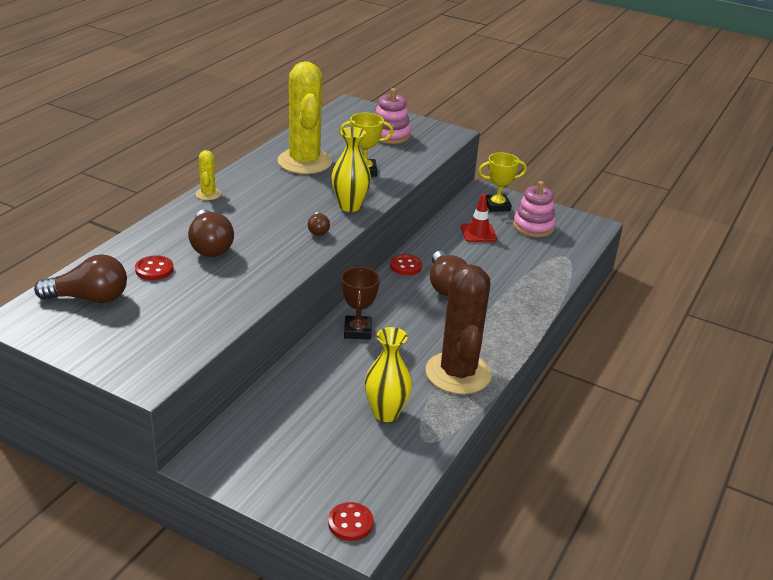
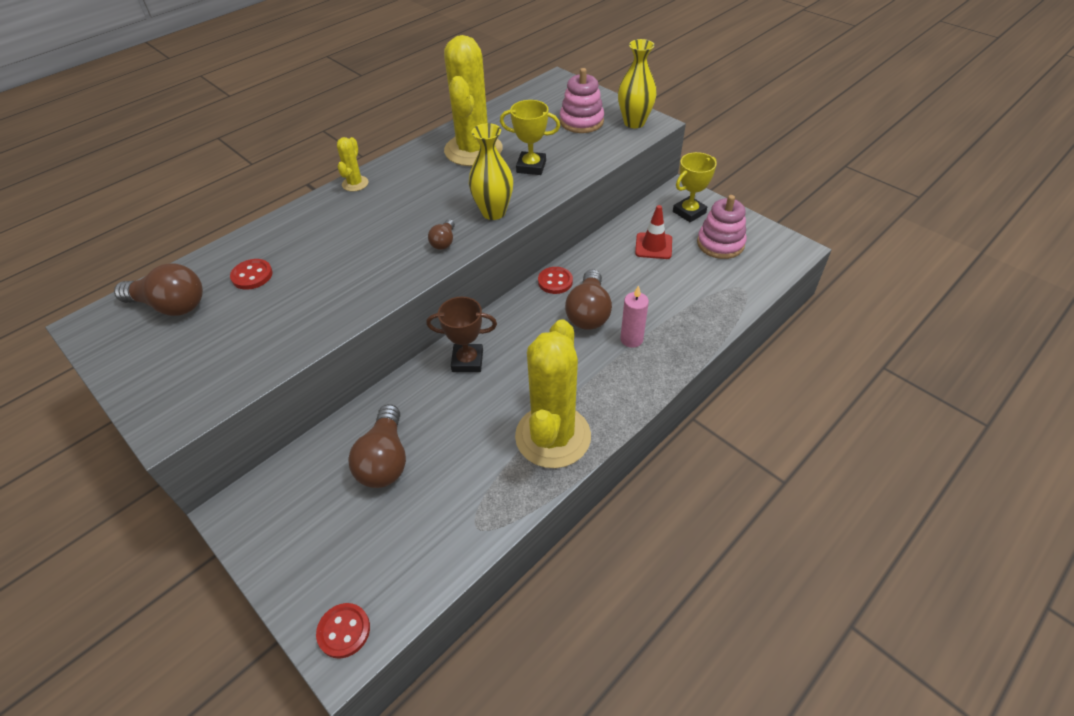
camera: 20 degrees right, 15 degrees up
brown light bulb [188,210,234,257] -> brown light bulb moved to [348,404,406,488]
brown trophy [341,267,380,340] -> brown trophy turned 75 degrees clockwise [426,297,497,372]
yellow vase [365,327,412,422] -> yellow vase moved to [618,39,657,128]
brown cactus [426,263,492,394] -> yellow cactus [515,319,591,468]
yellow trophy [478,153,527,212] -> yellow trophy turned 45 degrees counterclockwise [673,152,717,223]
none -> pink candle [620,285,649,348]

